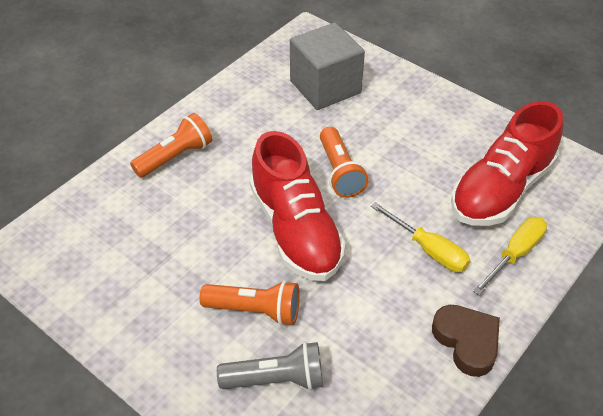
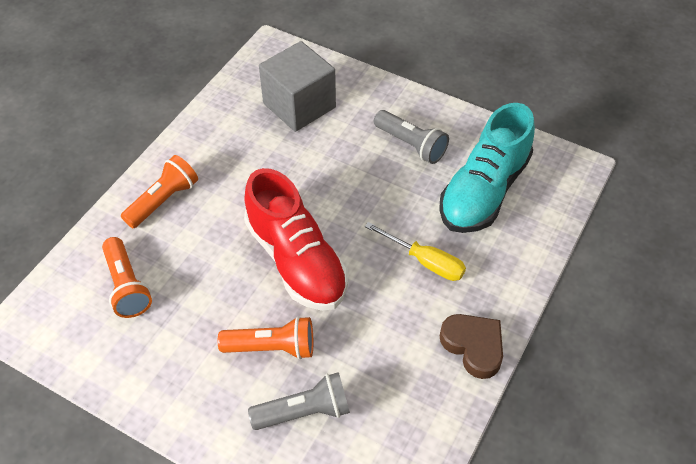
camera: 10 degrees left, 5 degrees up
orange flashlight [320,127,369,198] -> orange flashlight moved to [102,237,152,318]
red shoe [451,101,563,226] -> turquoise shoe [439,103,535,233]
yellow screwdriver [473,217,547,295] -> none
none -> grey flashlight [374,110,449,164]

